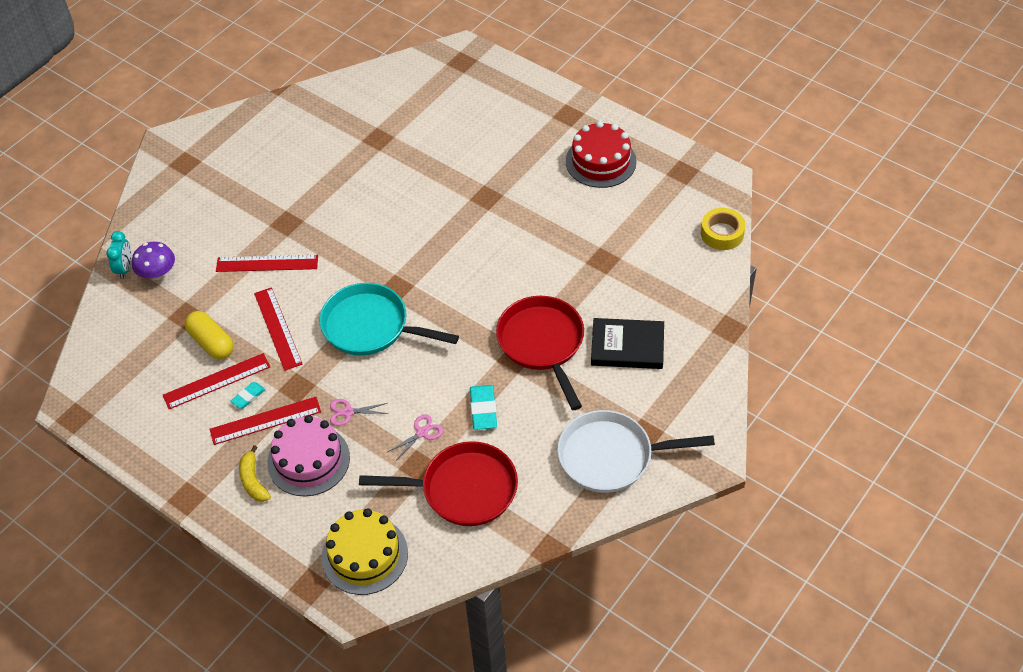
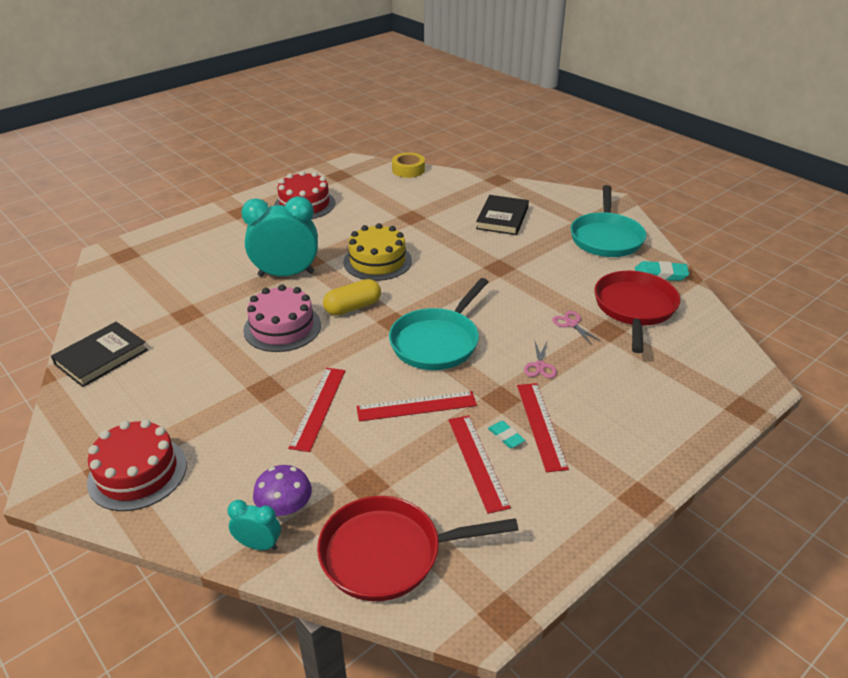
camera: 80 degrees left, 15 degrees down
yellow capsule [185,311,234,359] -> yellow capsule moved to [323,279,381,316]
yellow banana [239,445,271,502] -> none
pink cake [267,415,350,496] -> pink cake moved to [243,284,321,352]
yellow cake [322,508,408,595] -> yellow cake moved to [343,223,412,281]
turquoise eraser [470,385,497,430] -> turquoise eraser moved to [635,261,689,281]
red pan [496,296,584,410] -> red pan moved to [317,496,518,601]
white pan [557,410,715,493] -> turquoise pan [571,185,646,257]
none -> black book [51,322,148,387]
none -> red cake [87,419,187,511]
none -> turquoise clock [241,196,318,277]

